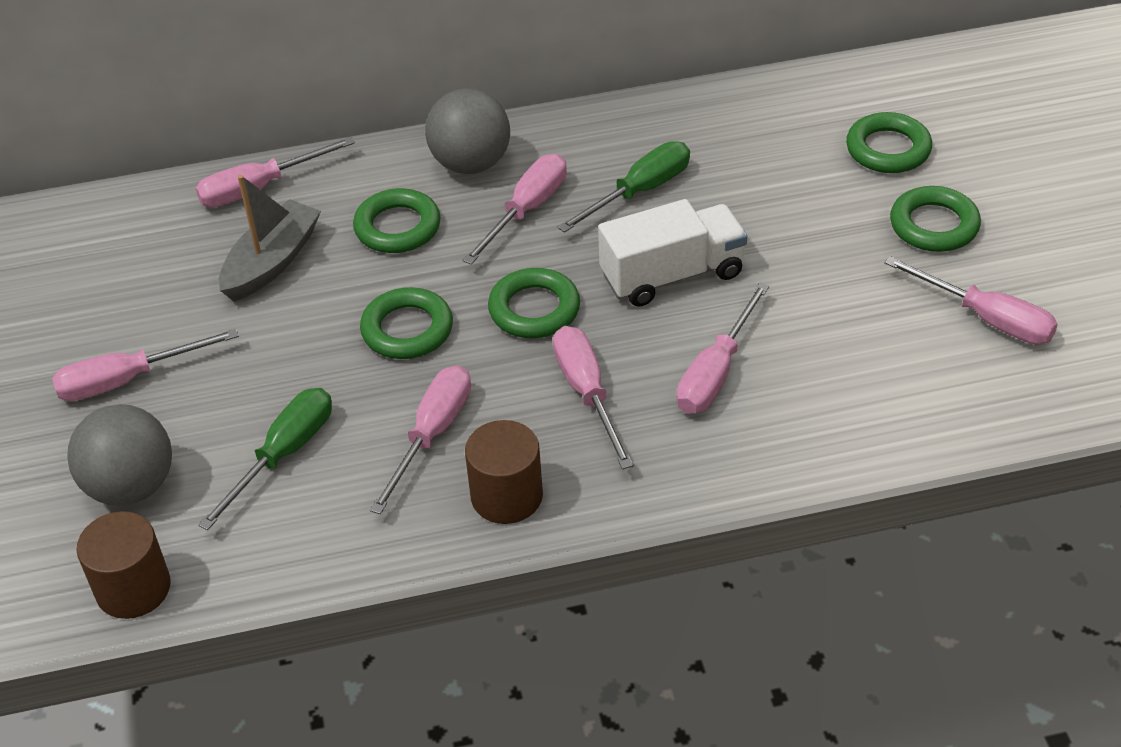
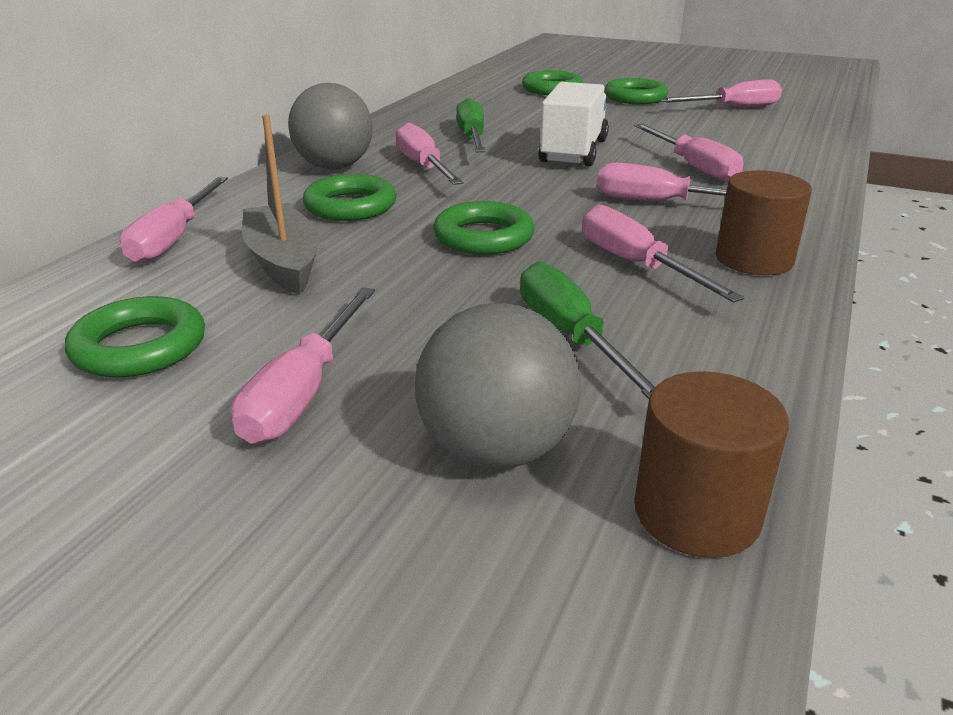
camera: 55 degrees left, 15 degrees down
green ring [488,268,580,338] -> green ring moved to [65,296,205,377]

